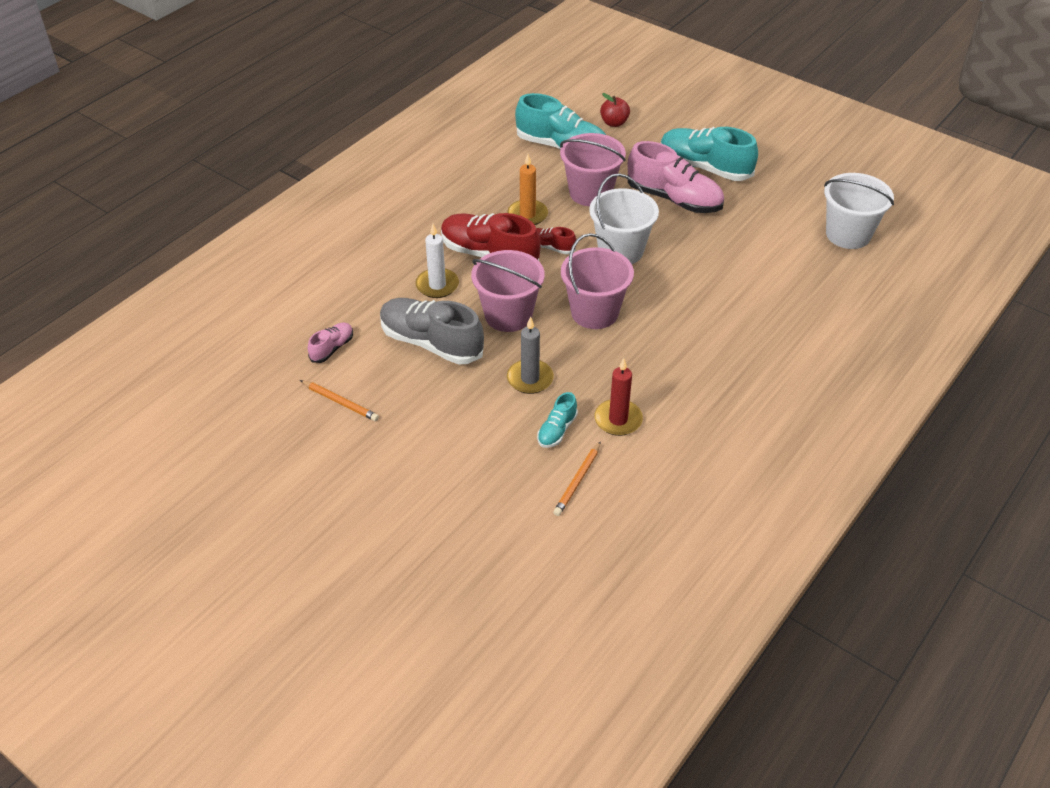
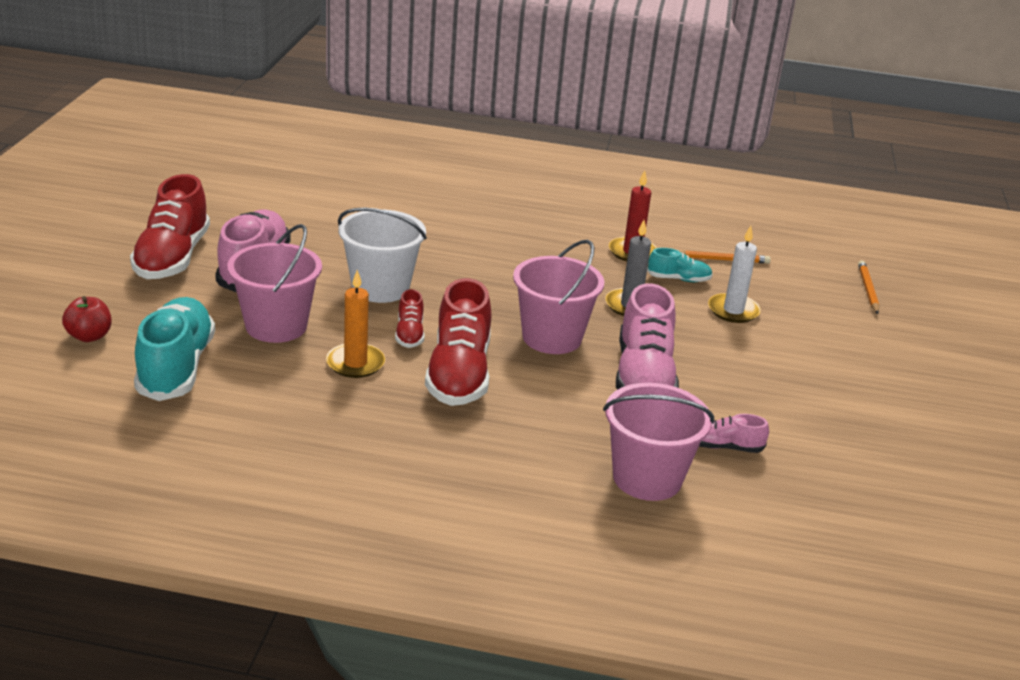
camera: 120 degrees left, 15 degrees down
orange pencil [300,380,379,421] -> orange pencil moved to [858,260,879,314]
grey shoe [380,298,484,364] -> pink shoe [616,283,679,390]
white candle [416,224,459,298] -> white candle moved to [708,226,761,323]
pink bucket [561,233,634,329] -> pink bucket moved to [603,383,714,501]
turquoise shoe [661,127,758,181] -> red shoe [130,174,210,279]
white bucket [824,173,894,249] -> none

